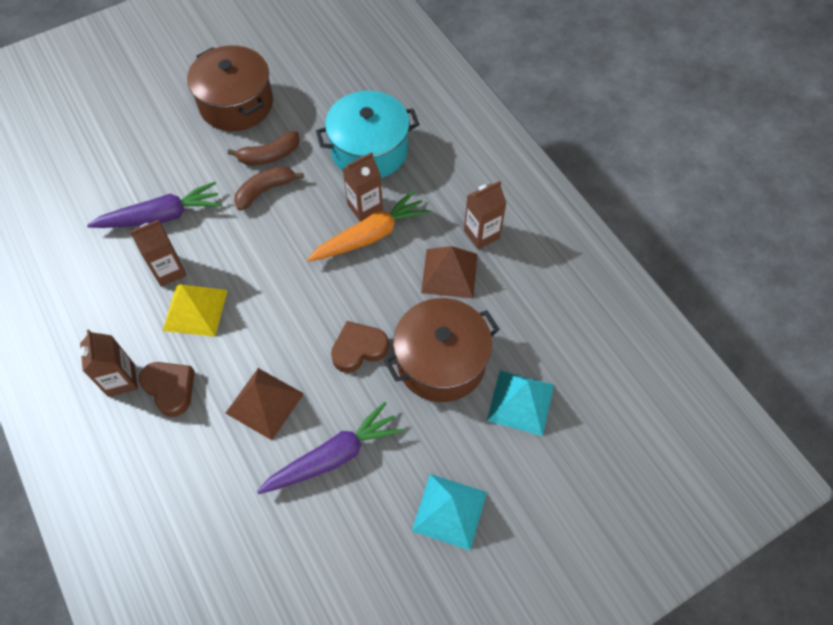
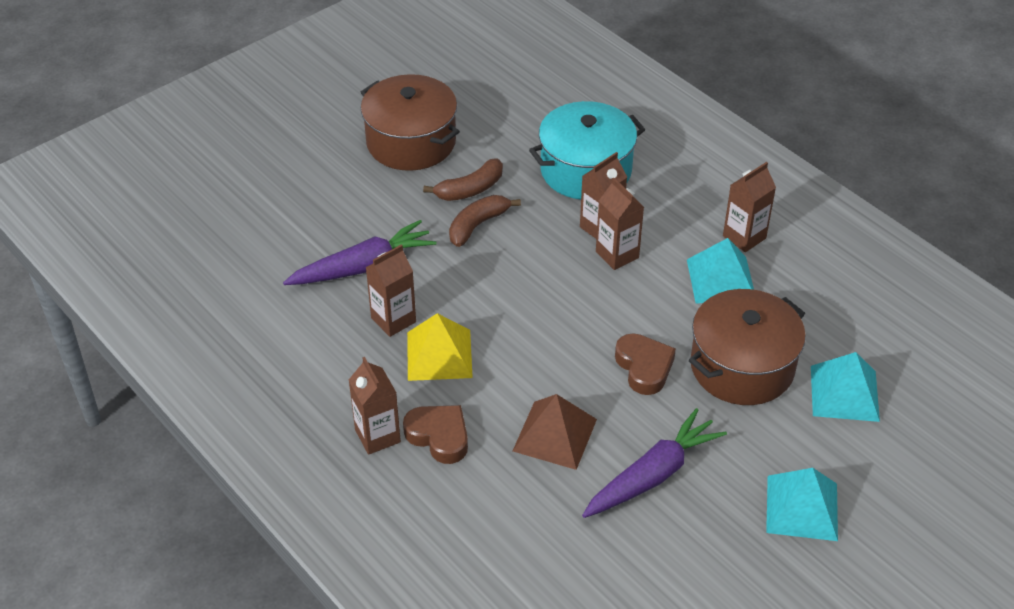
camera: 10 degrees left, 15 degrees down
orange carrot [307,190,430,262] -> brown carton [596,177,644,270]
brown heart [331,321,389,373] -> brown heart turned 105 degrees clockwise [615,333,676,395]
brown pyramid [421,246,477,298] -> turquoise pyramid [687,238,754,304]

